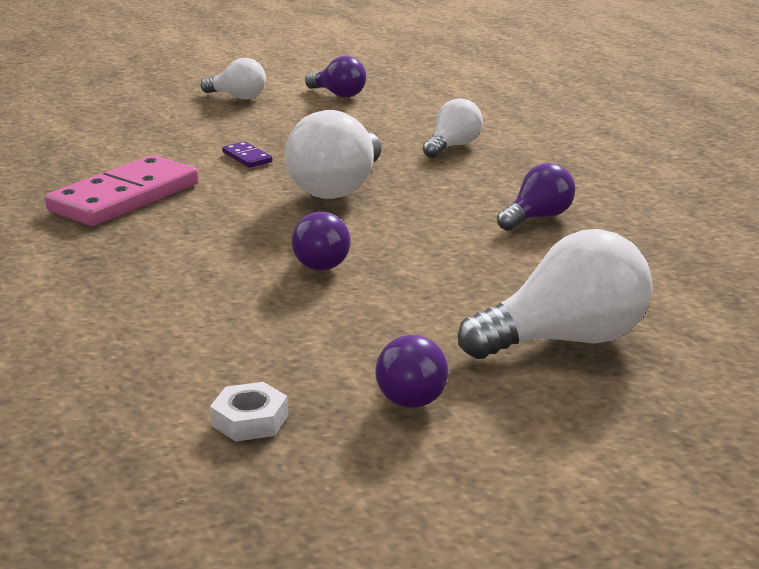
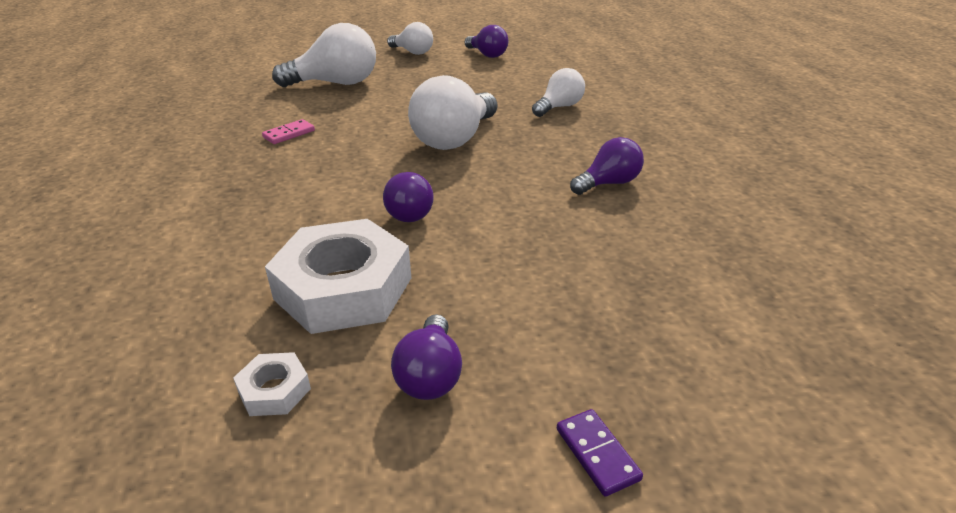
camera: 10 degrees right, 10 degrees up
pink domino [45,155,199,226] -> pink domino [262,119,315,144], size x0.42
purple domino [222,141,273,168] -> purple domino moved to [557,409,643,497]
white light bulb [458,229,653,359] -> white light bulb moved to [272,23,376,87]
none -> white nut [265,219,411,334]

